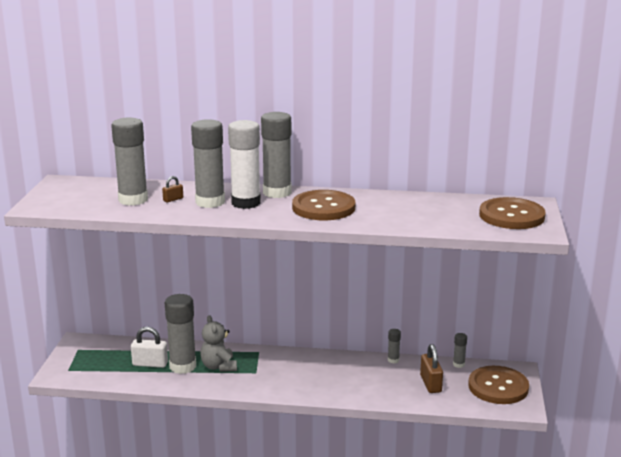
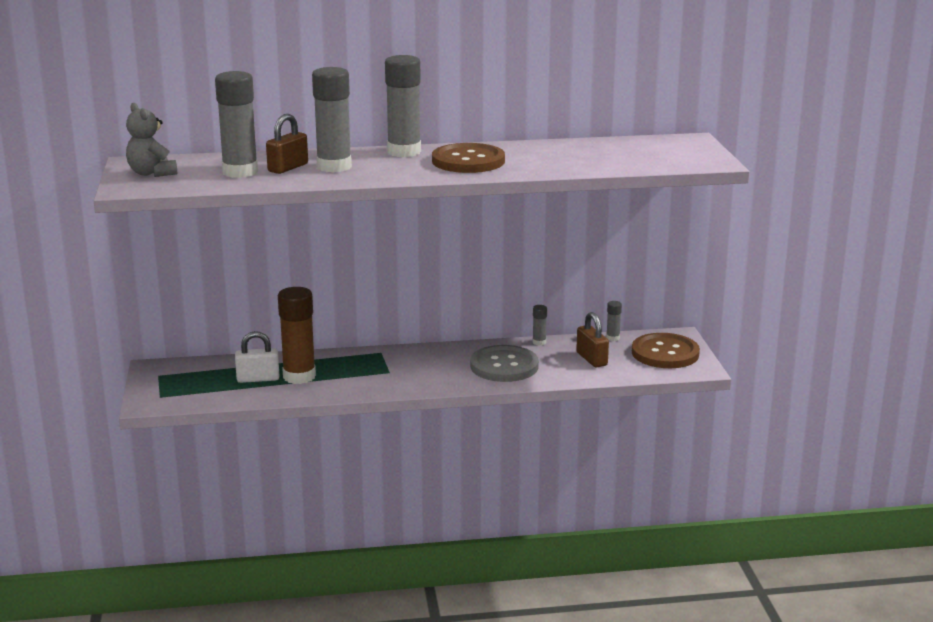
camera: 15 degrees left, 0 degrees up
brown padlock [162,176,183,202] -> brown padlock [266,114,308,174], size x1.85
grey glue stick [165,294,196,374] -> brown glue stick [278,287,316,384]
grey teddy bear [200,315,237,372] -> grey teddy bear moved to [126,103,177,177]
white glue stick [228,120,261,209] -> none
brown button [479,197,546,229] -> none
none -> grey button [470,345,539,382]

